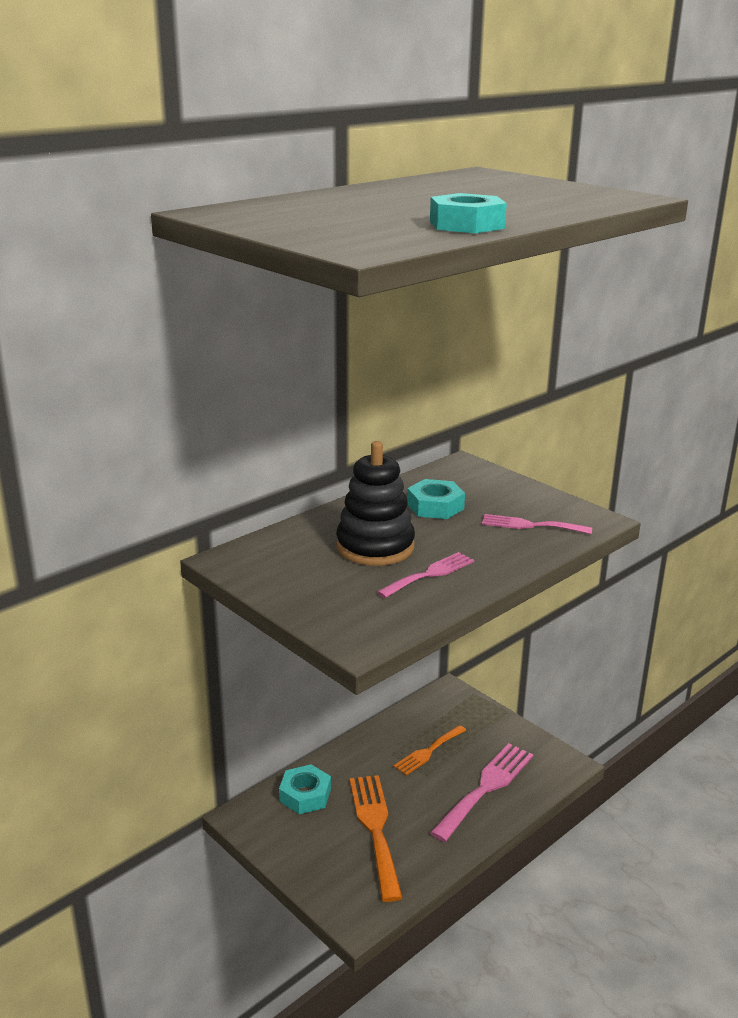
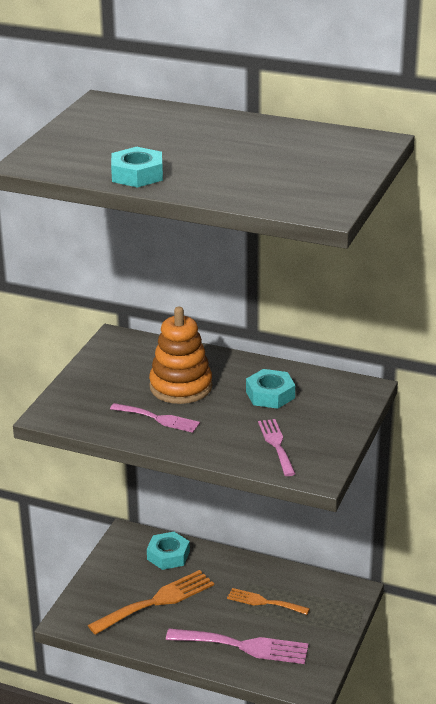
camera: 65 degrees right, 5 degrees up
black stacking toy [336,441,415,566] -> orange stacking toy [149,307,212,404]

